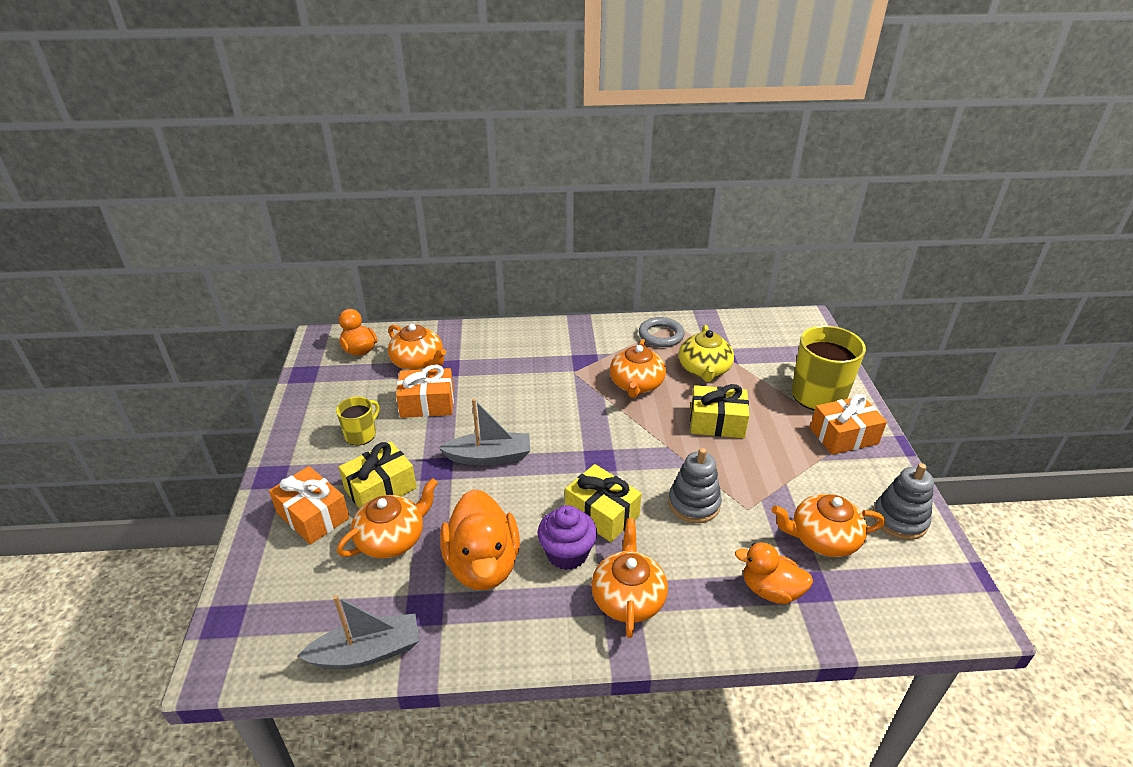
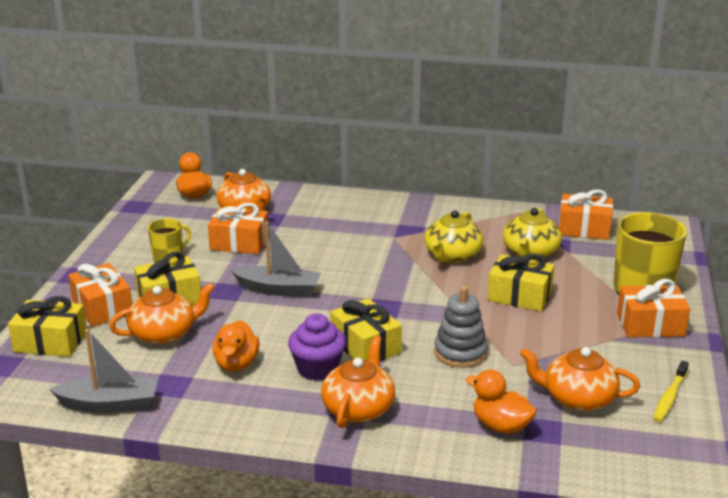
camera: 15 degrees right, 10 degrees down
orange duck [440,489,520,590] -> orange duck [212,320,260,372], size x0.62
orange teapot [610,339,666,398] -> yellow teapot [425,210,483,263]
grey ring [639,317,684,347] -> none
grey stacking toy [873,463,934,540] -> yellow toothbrush [653,361,689,422]
none -> yellow gift [8,296,87,357]
none -> orange gift [559,189,613,240]

